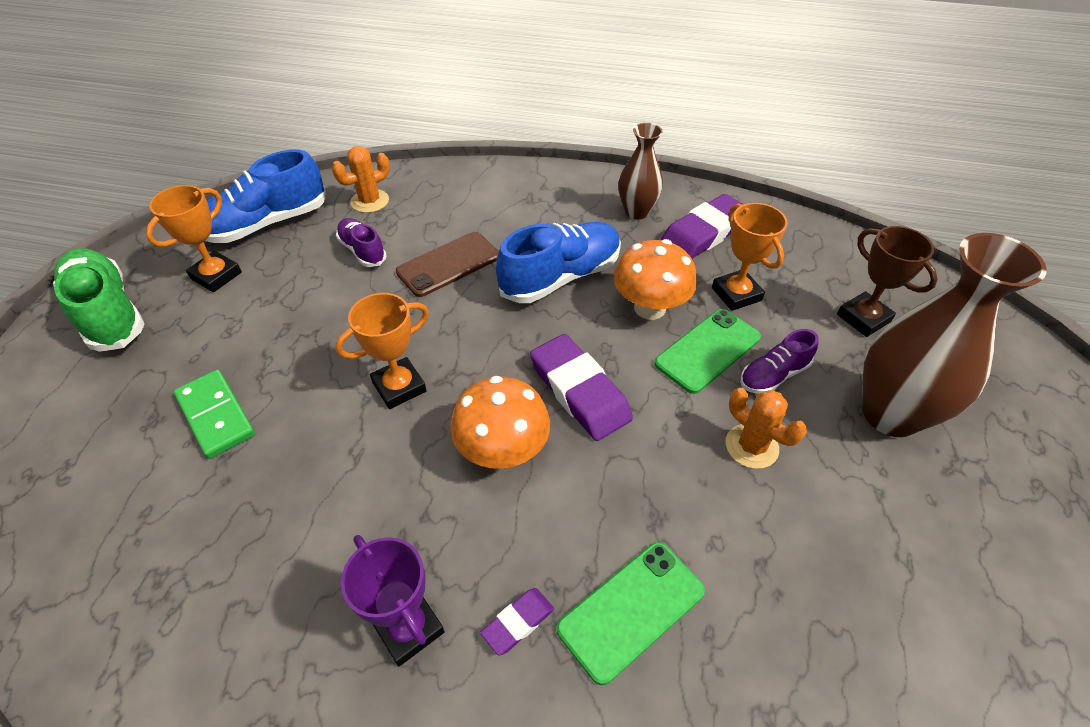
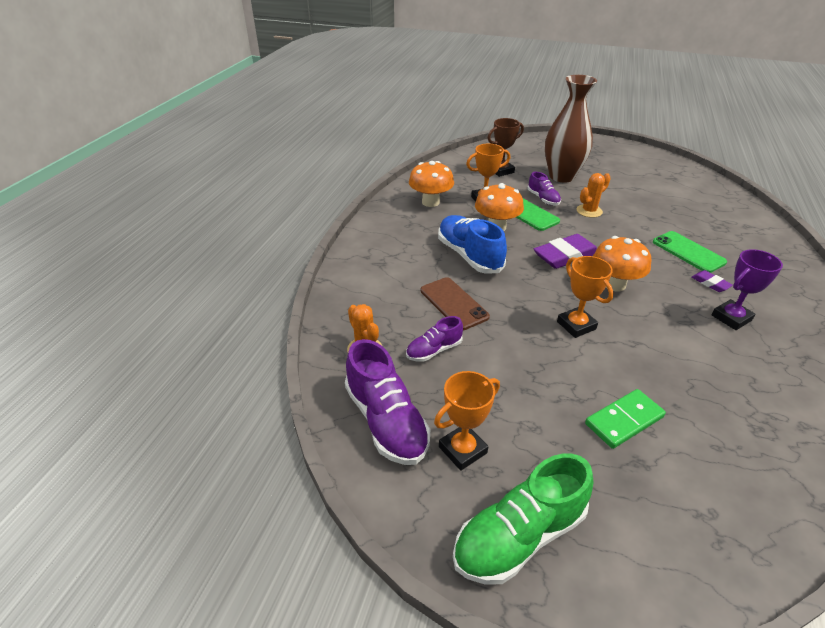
camera: 85 degrees left, 10 degrees down
orange trophy [146,185,242,292] -> orange trophy turned 75 degrees counterclockwise [434,371,500,471]
blue shoe [205,149,326,243] -> purple shoe [345,339,430,465]
brown vase [618,123,663,220] -> none
purple eraser [660,194,744,258] -> orange mushroom [409,161,454,207]

